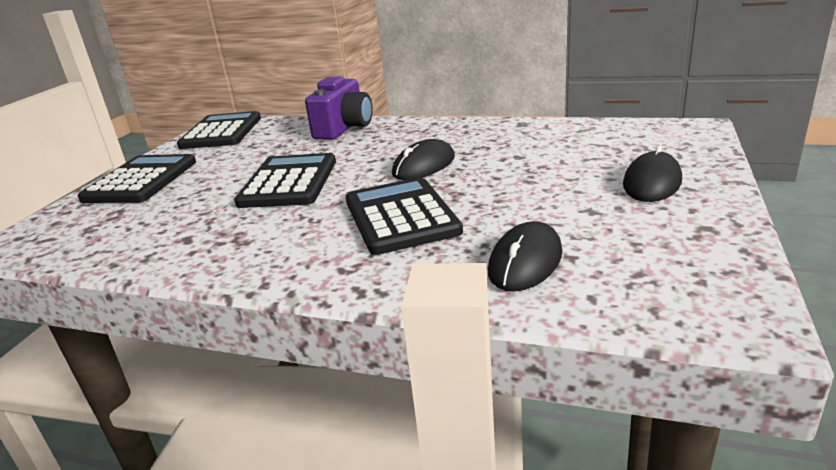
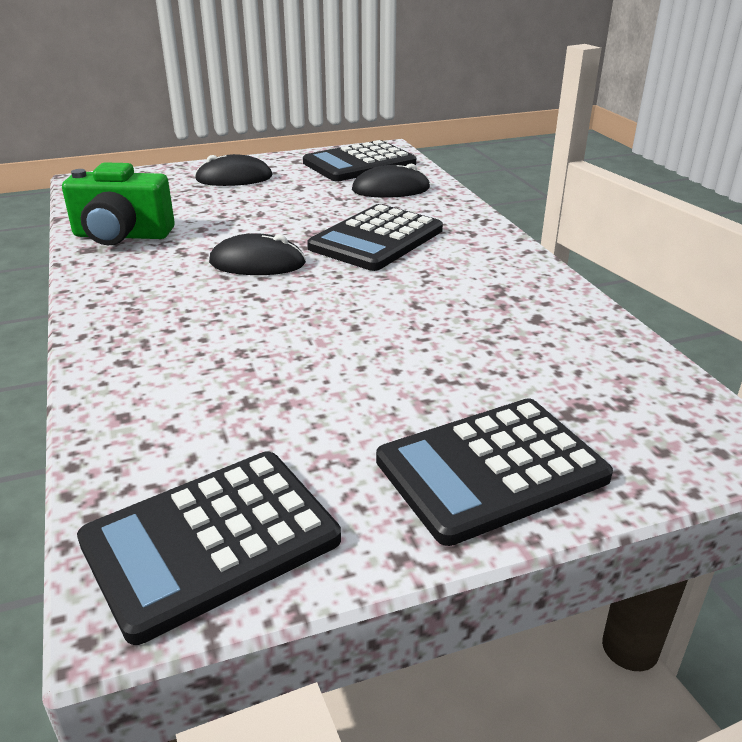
camera: 130 degrees left, 5 degrees up
black calculator [234,153,336,208] -> black calculator moved to [303,140,416,182]
purple camera [305,77,373,140] -> none
none -> green camera [62,162,175,245]

